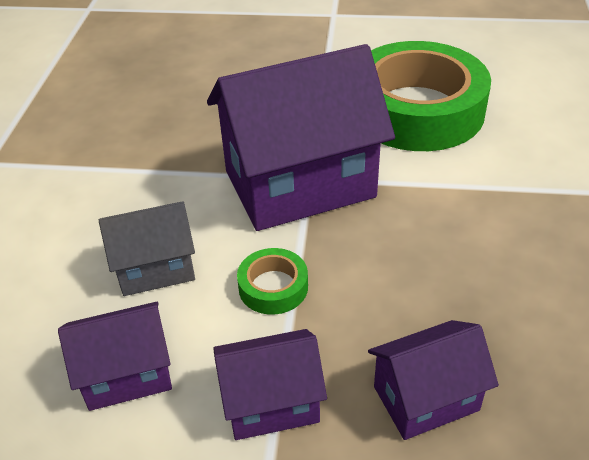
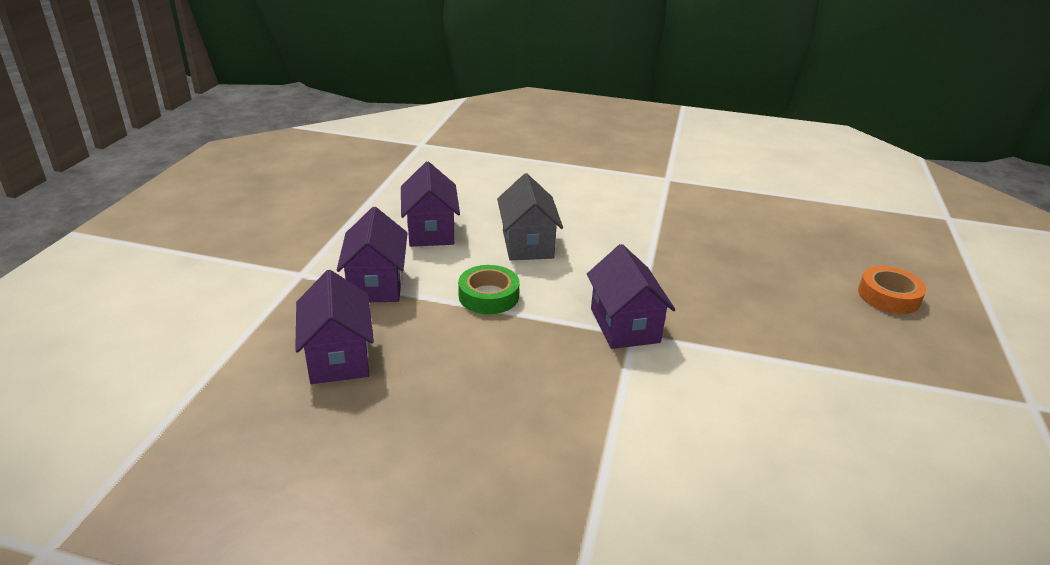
camera: 95 degrees right, 10 degrees down
purple house [207,44,395,231] -> purple house [587,244,675,349], size x0.50
green tape [371,41,491,151] -> none
none -> orange tape [858,266,926,314]

